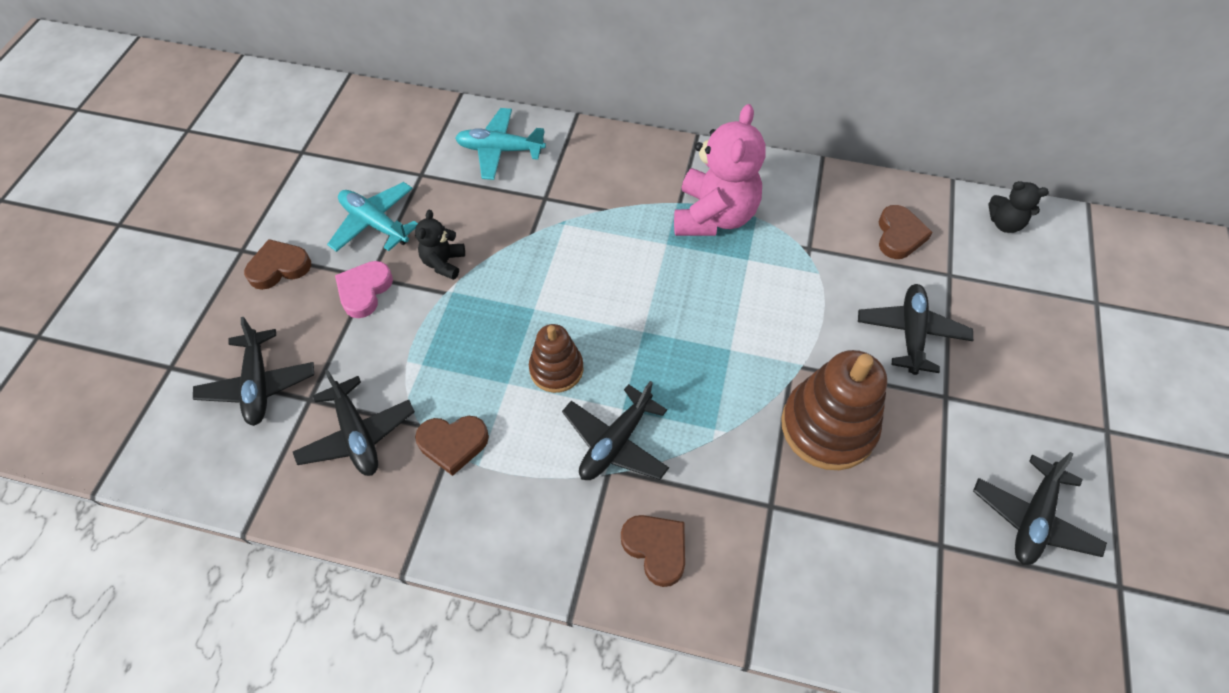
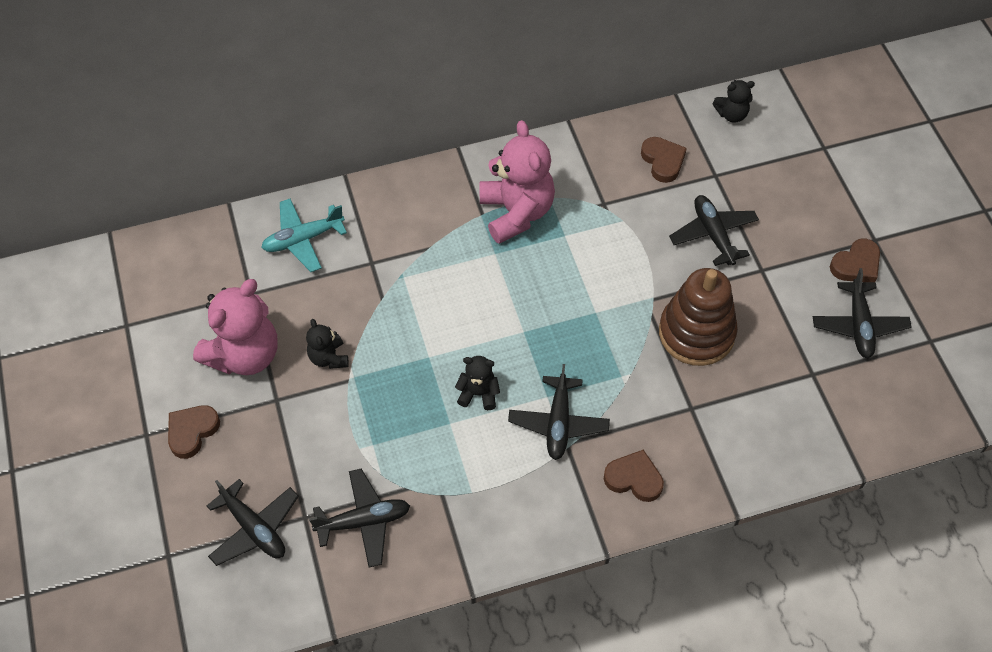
camera: 30 degrees left, 0 degrees up
black plane [293,369,415,476] -> black plane turned 45 degrees counterclockwise [309,469,410,568]
turquoise plane [327,182,418,252] -> pink teddy bear [193,279,278,375]
pink heart [335,261,393,318] -> none
brown heart [415,416,489,476] -> brown heart moved to [830,239,880,282]
brown stacking toy [529,324,583,393] -> black teddy bear [455,356,500,410]

